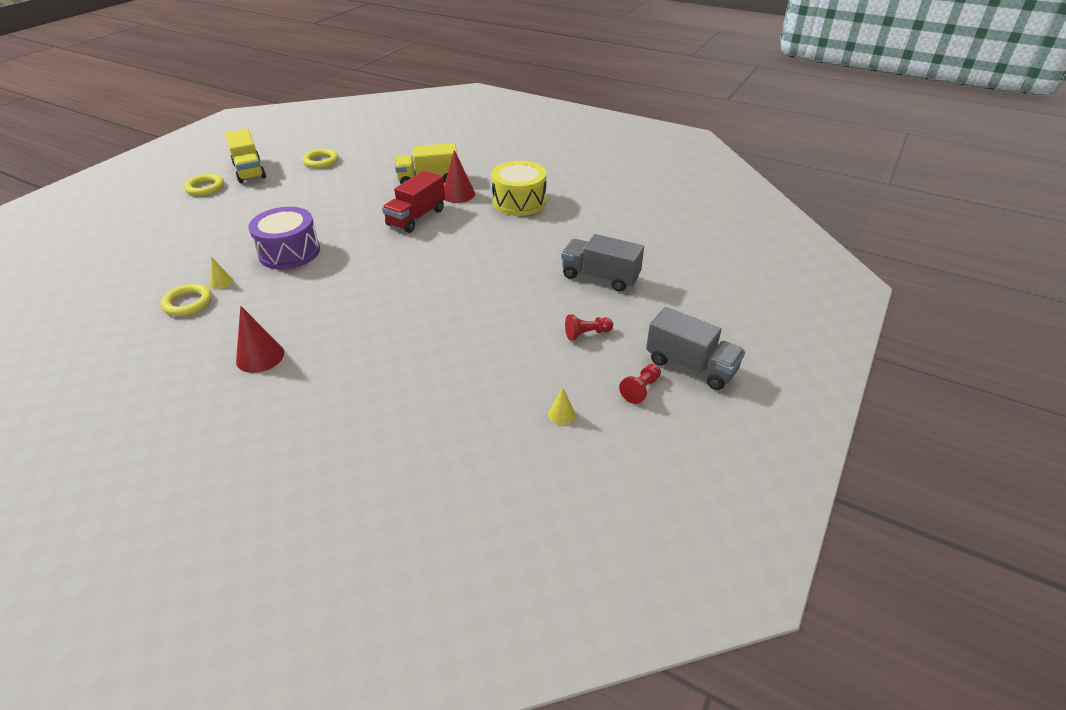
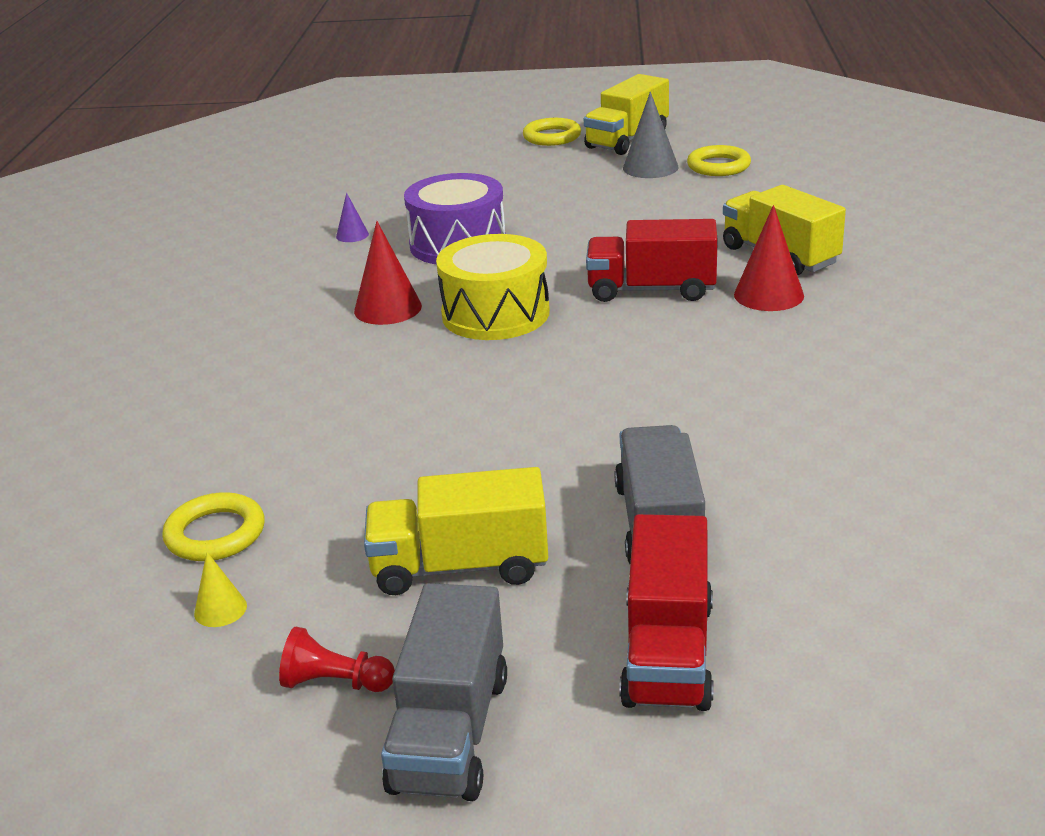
camera: 65 degrees right, 10 degrees down
yellow ring [161,284,212,316] -> yellow ring moved to [162,492,265,561]
yellow cone [210,257,233,289] -> purple cone [336,193,369,242]
red cone [236,306,284,373] -> red cone moved to [354,221,422,325]
yellow drum [491,161,547,216] -> yellow drum moved to [436,234,550,340]
red pawn [565,314,613,340] -> yellow truck [364,467,548,595]
none -> red truck [619,514,713,711]
none -> grey cone [623,92,679,178]

